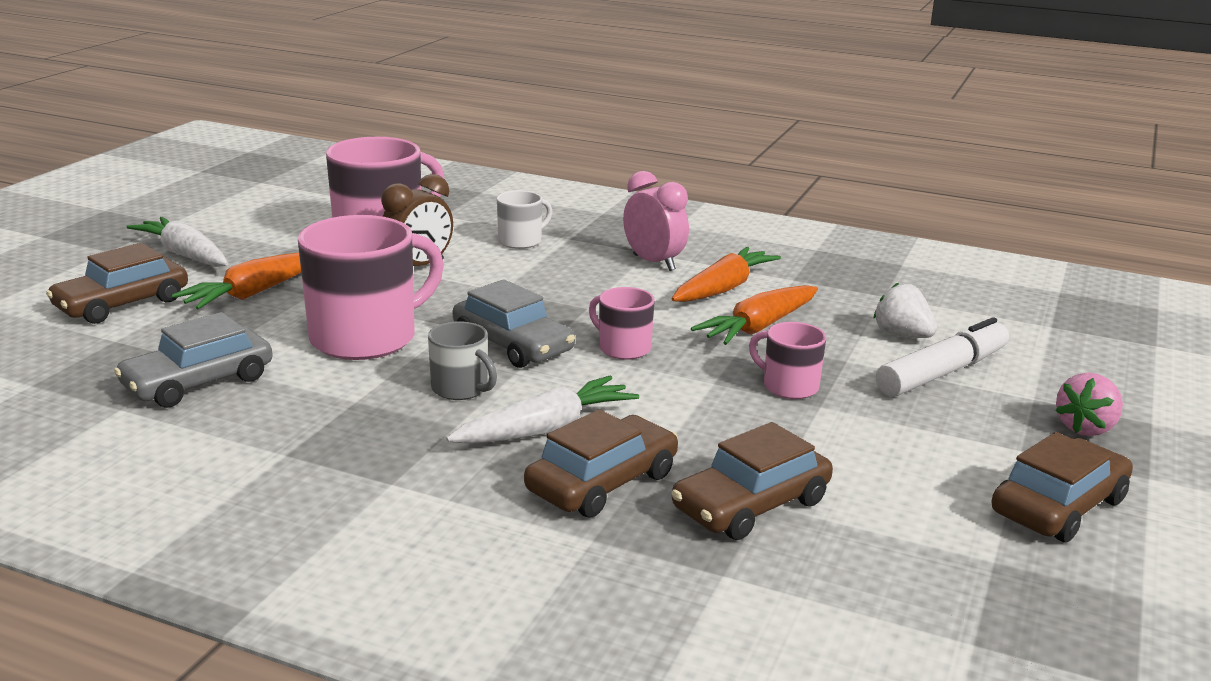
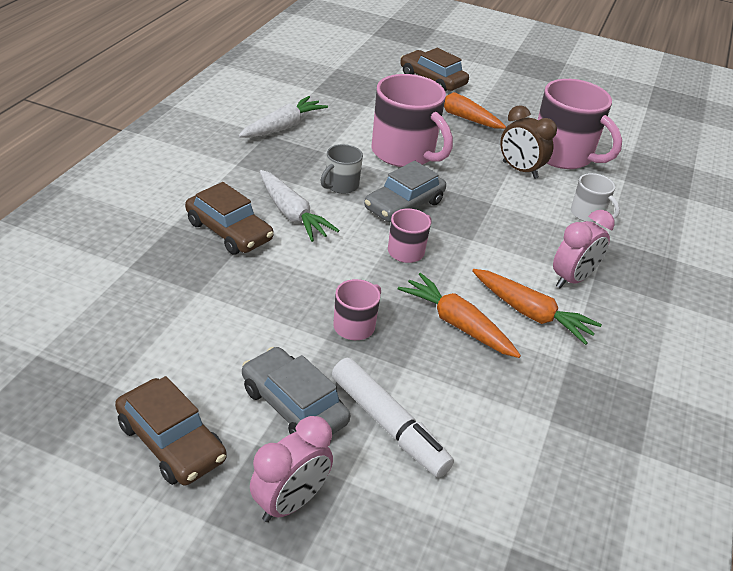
camera: 85 degrees right, 15 degrees up
grey car [114,312,273,408] -> grey car moved to [242,347,350,435]
white carrot [126,217,228,267] -> white carrot moved to [238,96,328,138]
brown car [671,422,833,540] -> none
white strawberry [874,283,937,338] -> none
pink strawberry [1056,372,1123,436] -> pink clock [250,416,333,522]

